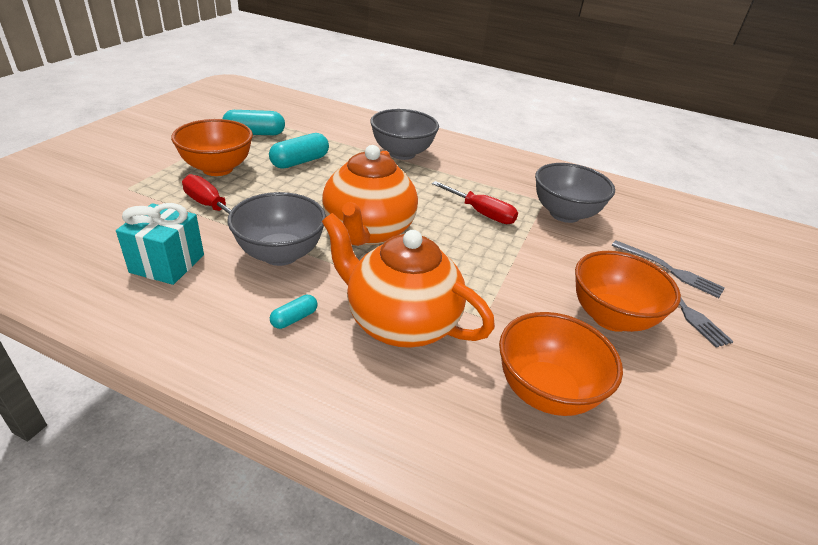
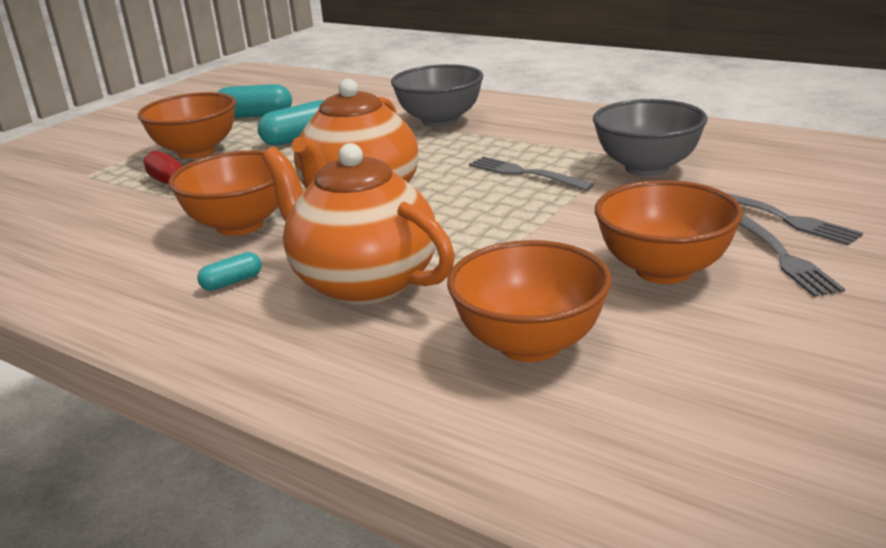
camera: 15 degrees right, 10 degrees down
turquoise gift [116,203,204,285] -> none
grey bowl [228,192,326,266] -> orange bowl [169,151,278,236]
red screwdriver [432,181,518,224] -> grey fork [469,156,594,191]

